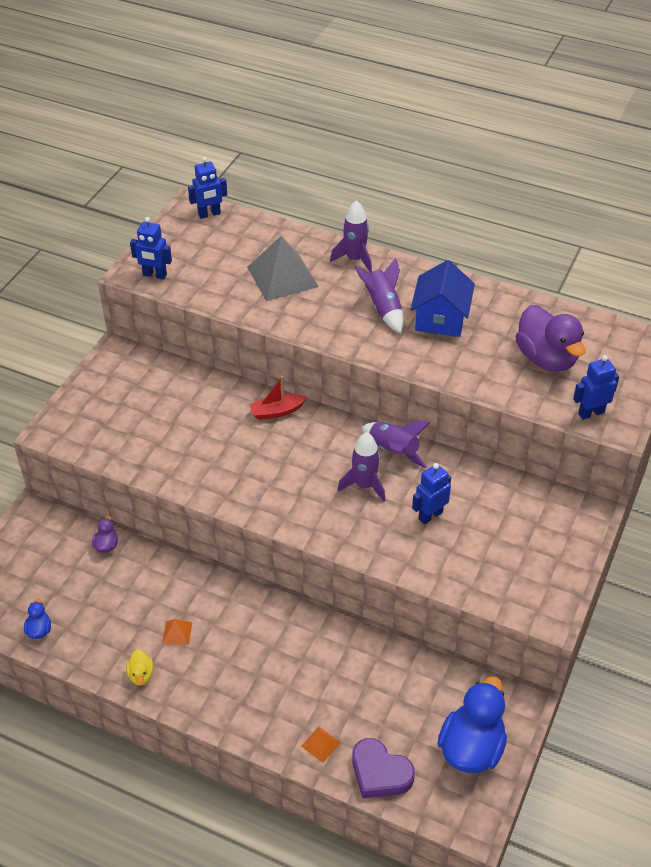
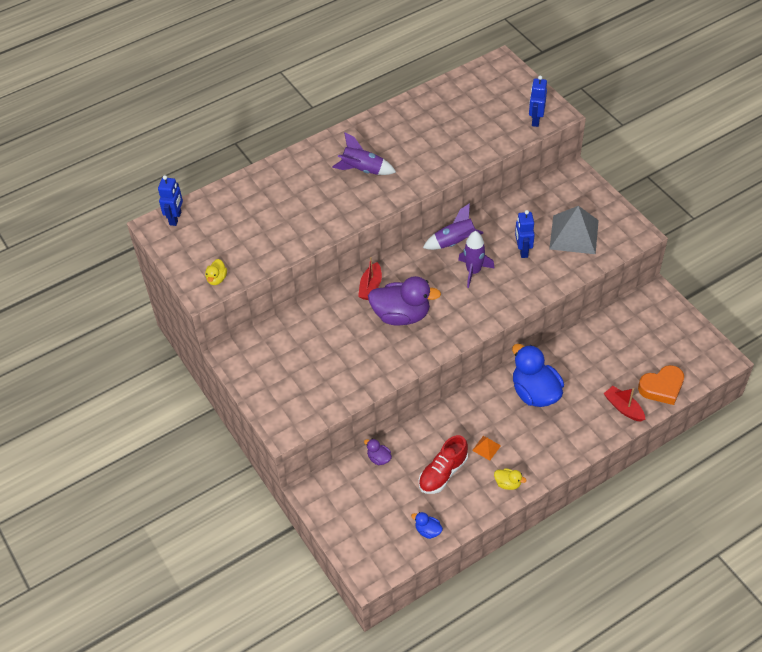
camera: 55 degrees left, 5 degrees up
blue robot [130,217,172,279] -> yellow duck [205,259,227,285]
grey pyramid [247,236,319,301] -> grey pyramid moved to [549,206,599,254]
orange pyramid [301,726,341,763] -> red boat [604,386,646,422]
purple rocket [330,200,372,273] -> none
purple heart [352,738,415,798] -> orange heart [638,365,684,405]
blue house [411,260,475,337] -> none
blue duck [437,676,507,773] -> blue duck moved to [512,344,564,407]
purple duck [515,305,586,372] -> purple duck moved to [368,276,441,326]
none -> red shoe [419,435,468,494]

